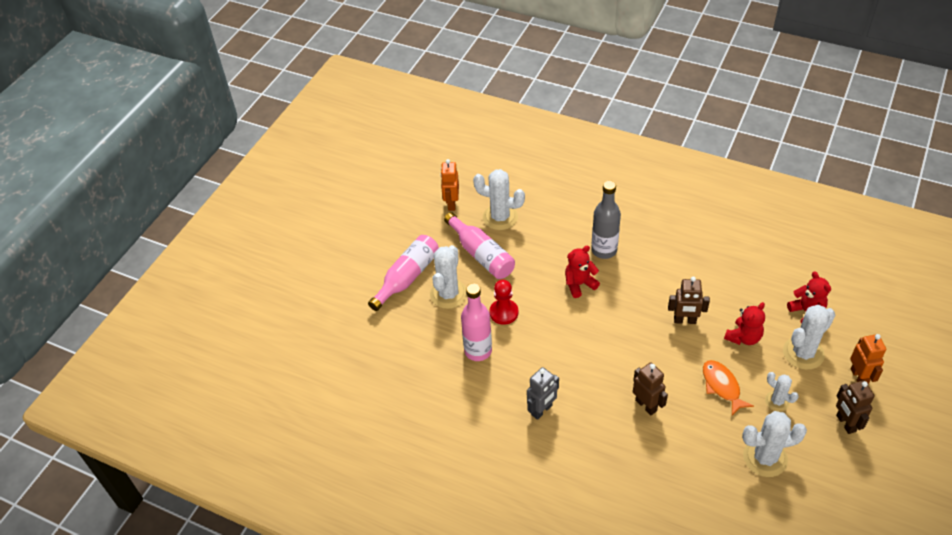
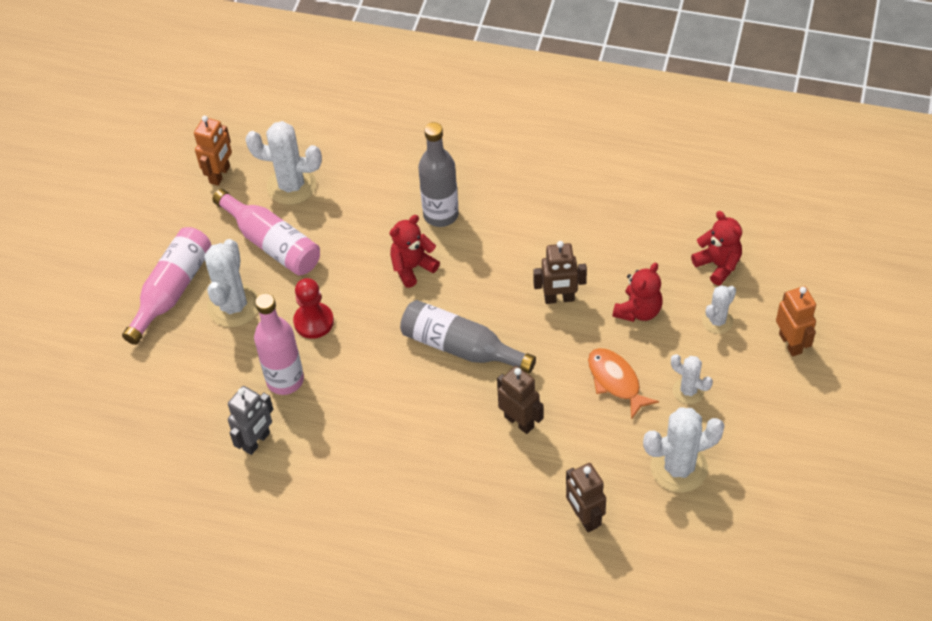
camera: 10 degrees left, 5 degrees up
orange robot [440,159,459,211] -> orange robot turned 150 degrees counterclockwise [194,116,232,186]
grey robot [527,367,559,420] -> grey robot moved to [228,386,273,455]
white cactus [783,305,835,370] -> white cactus [702,285,736,334], size x0.58
brown robot [836,380,874,434] -> brown robot moved to [566,463,606,532]
none -> grey bottle [400,300,536,373]

